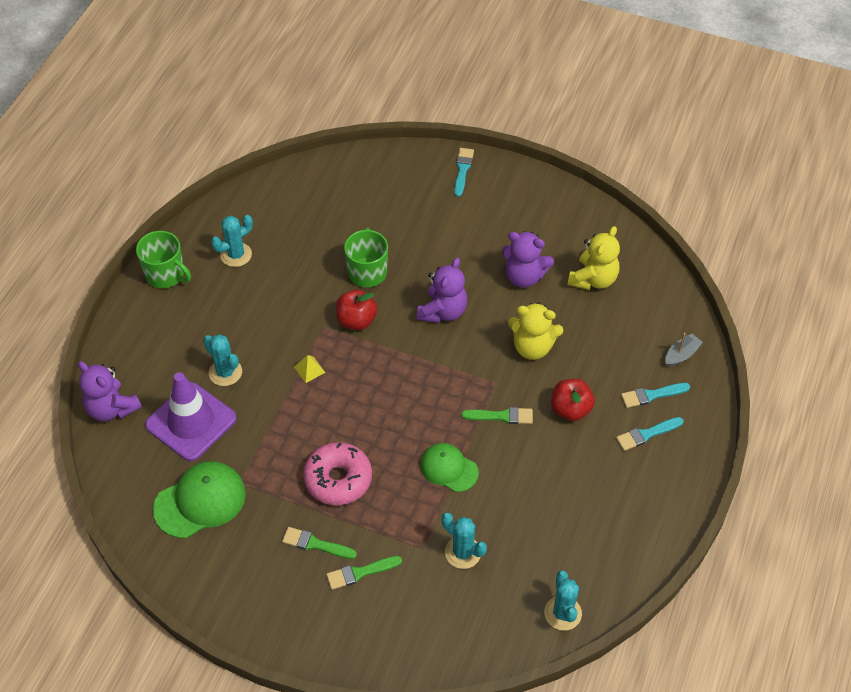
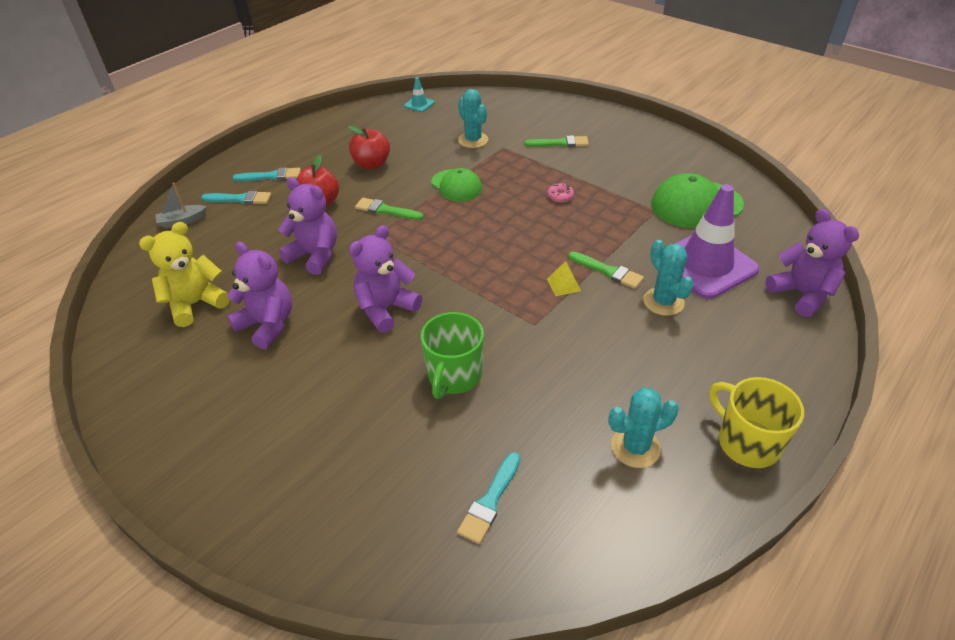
camera: 160 degrees left, 10 degrees down
green mug [136,231,191,288] -> yellow mug [709,377,804,468]
green brush [282,527,357,559] -> green brush moved to [568,251,644,289]
pink donut [303,442,372,505] -> pink donut [547,183,574,203], size x0.40
red apple [336,290,377,330] -> red apple moved to [348,126,390,170]
turquoise brush [454,148,474,197] -> turquoise brush moved to [457,452,520,544]
yellow teddy bear [508,302,564,360] -> purple teddy bear [278,177,337,275]
turquoise cactus [544,570,582,630] -> turquoise traffic cone [404,77,434,112]

